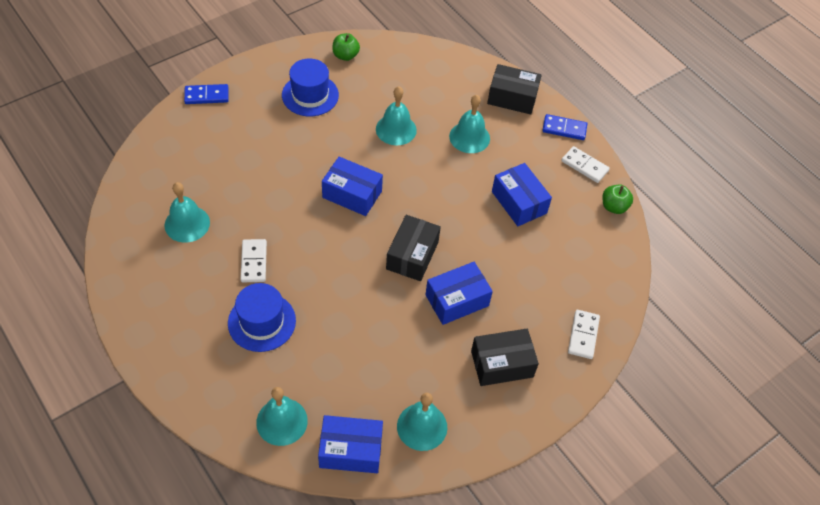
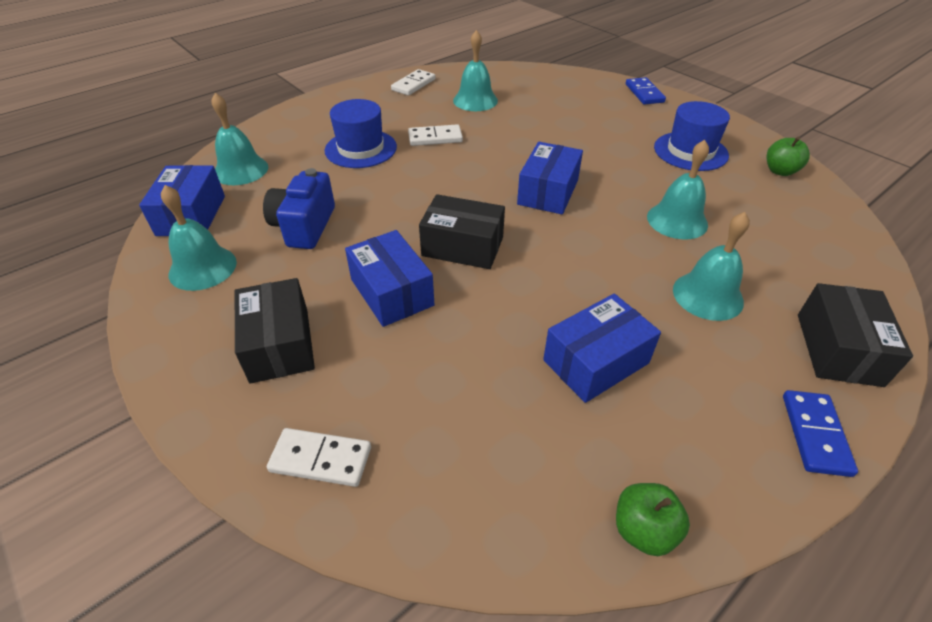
camera: 90 degrees right, 10 degrees down
white domino [561,146,610,183] -> white domino moved to [391,69,435,96]
none -> blue camera [263,168,335,249]

